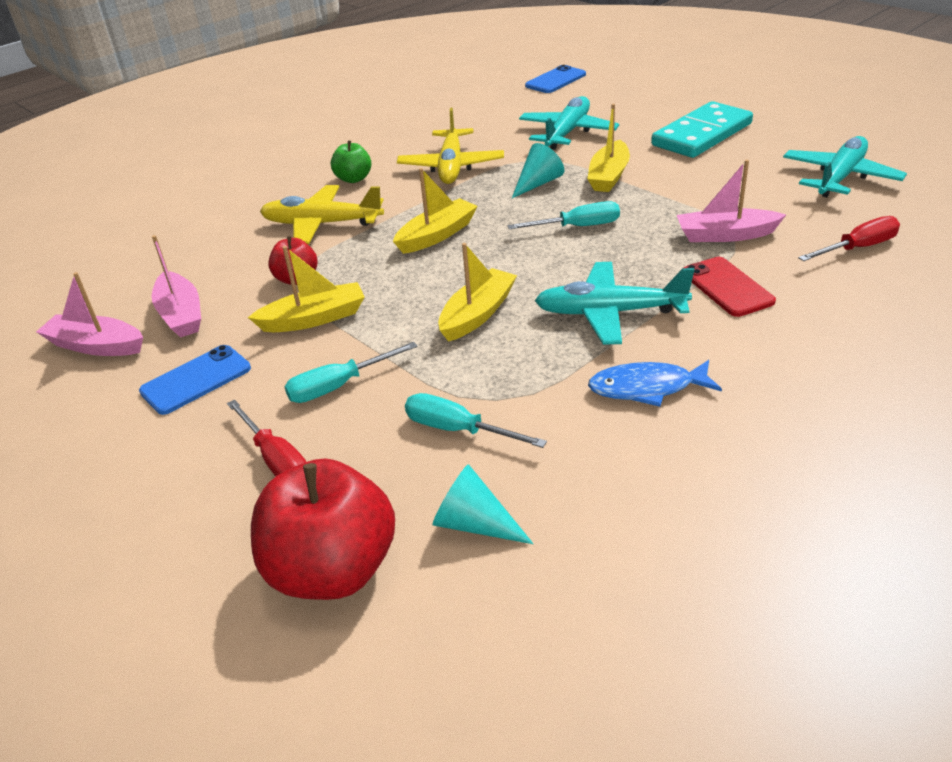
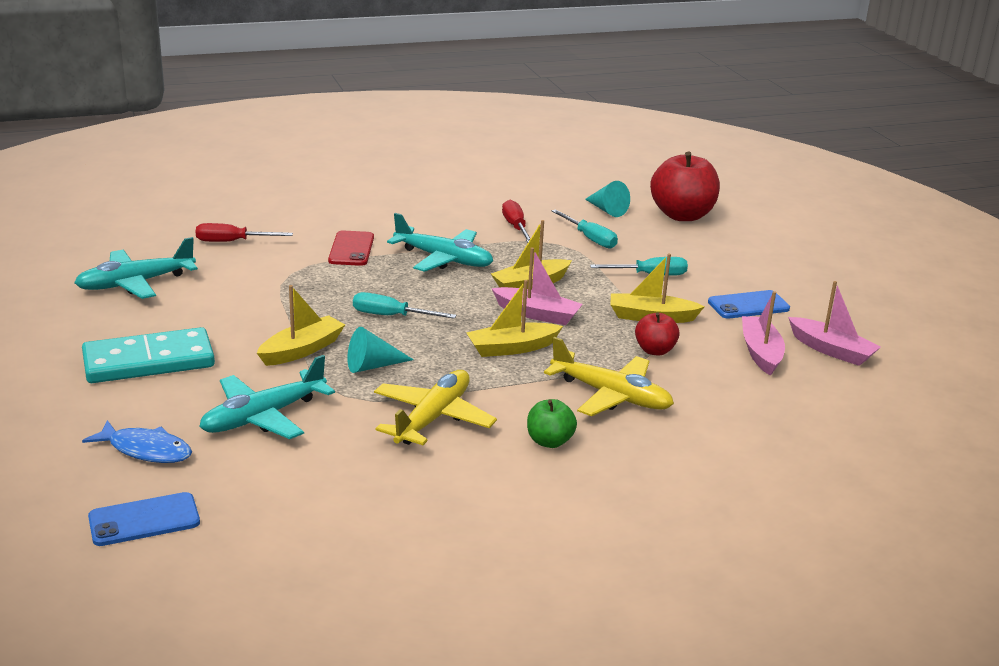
camera: 160 degrees left, 10 degrees down
red screwdriver [227,400,306,476] -> red screwdriver moved to [502,200,530,242]
blue fish [588,360,722,407] -> blue fish moved to [82,420,192,463]
pink boat [677,160,786,242] -> pink boat moved to [492,247,583,325]

